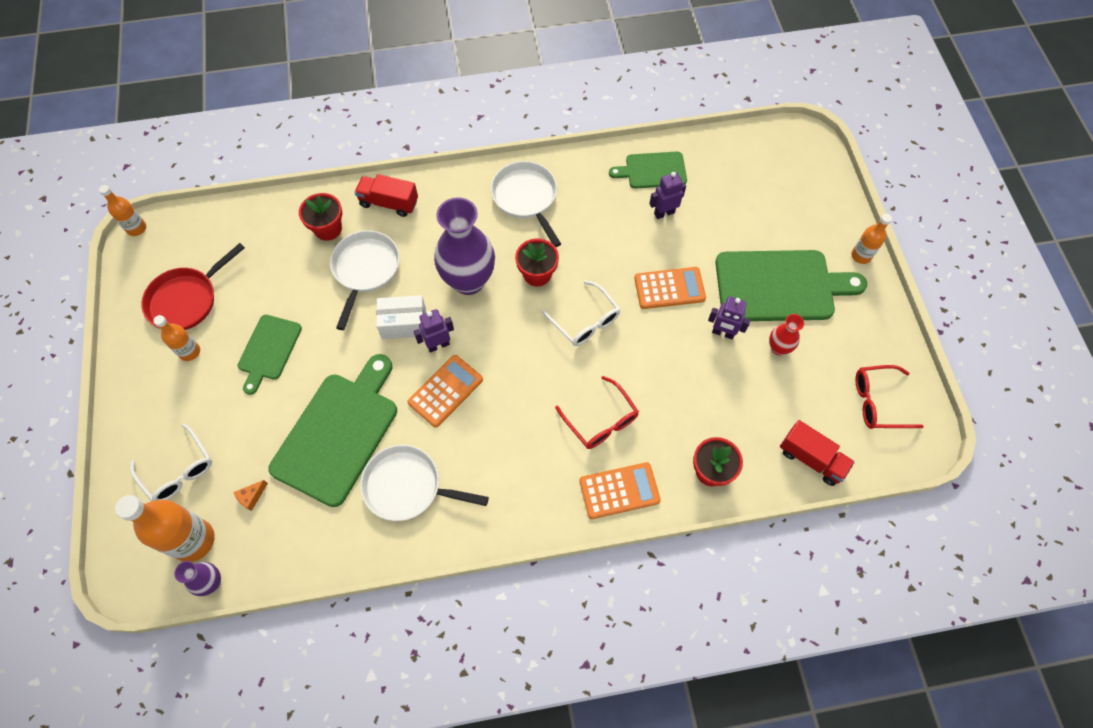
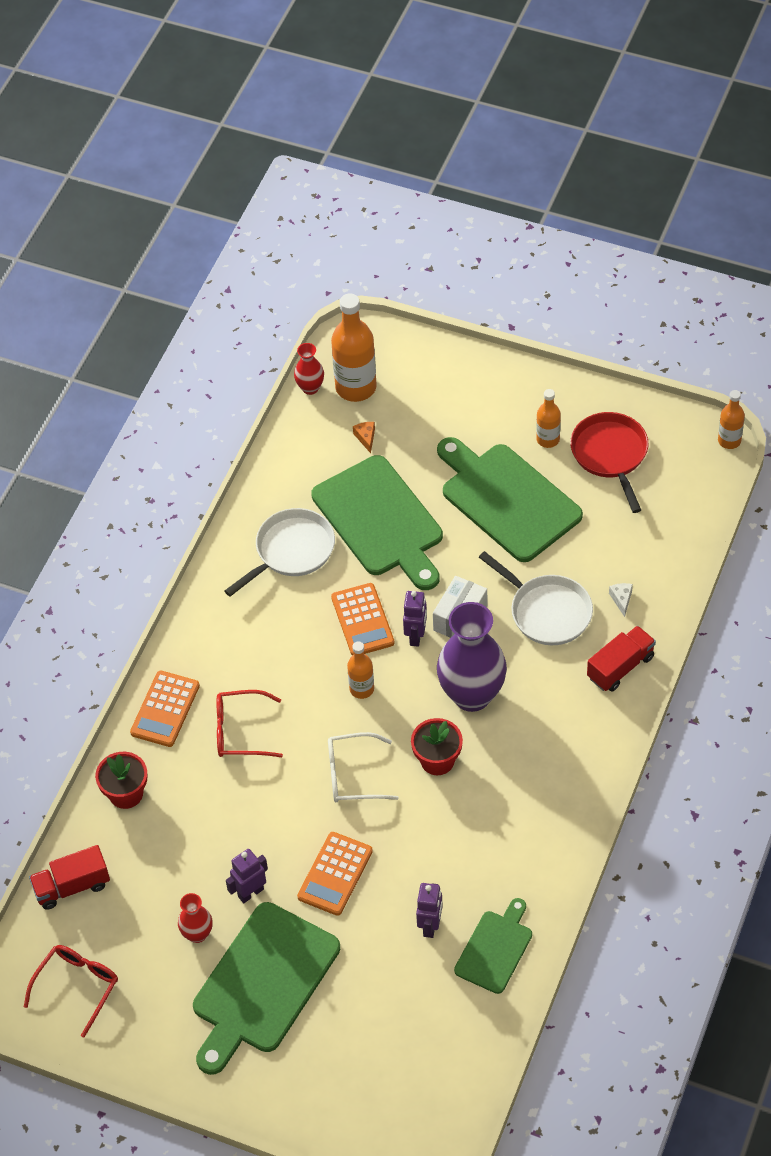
camera: 125 degrees right, 10 degrees down
white glasses [130,424,212,501] -> none
purple vase [174,561,221,596] -> red vase [294,343,324,395]
green cutting board [238,315,302,395] -> green cutting board [437,437,583,562], size x1.80
red flower pot [299,193,342,241] -> white cheese [609,583,633,617]
white pan [491,161,561,247] -> none
orange bottle [851,214,892,264] -> orange bottle moved to [347,641,374,699]

